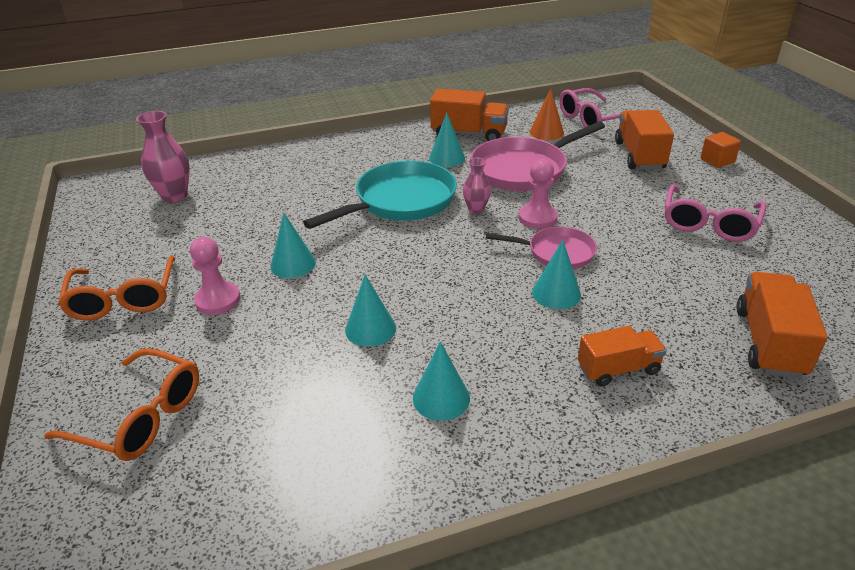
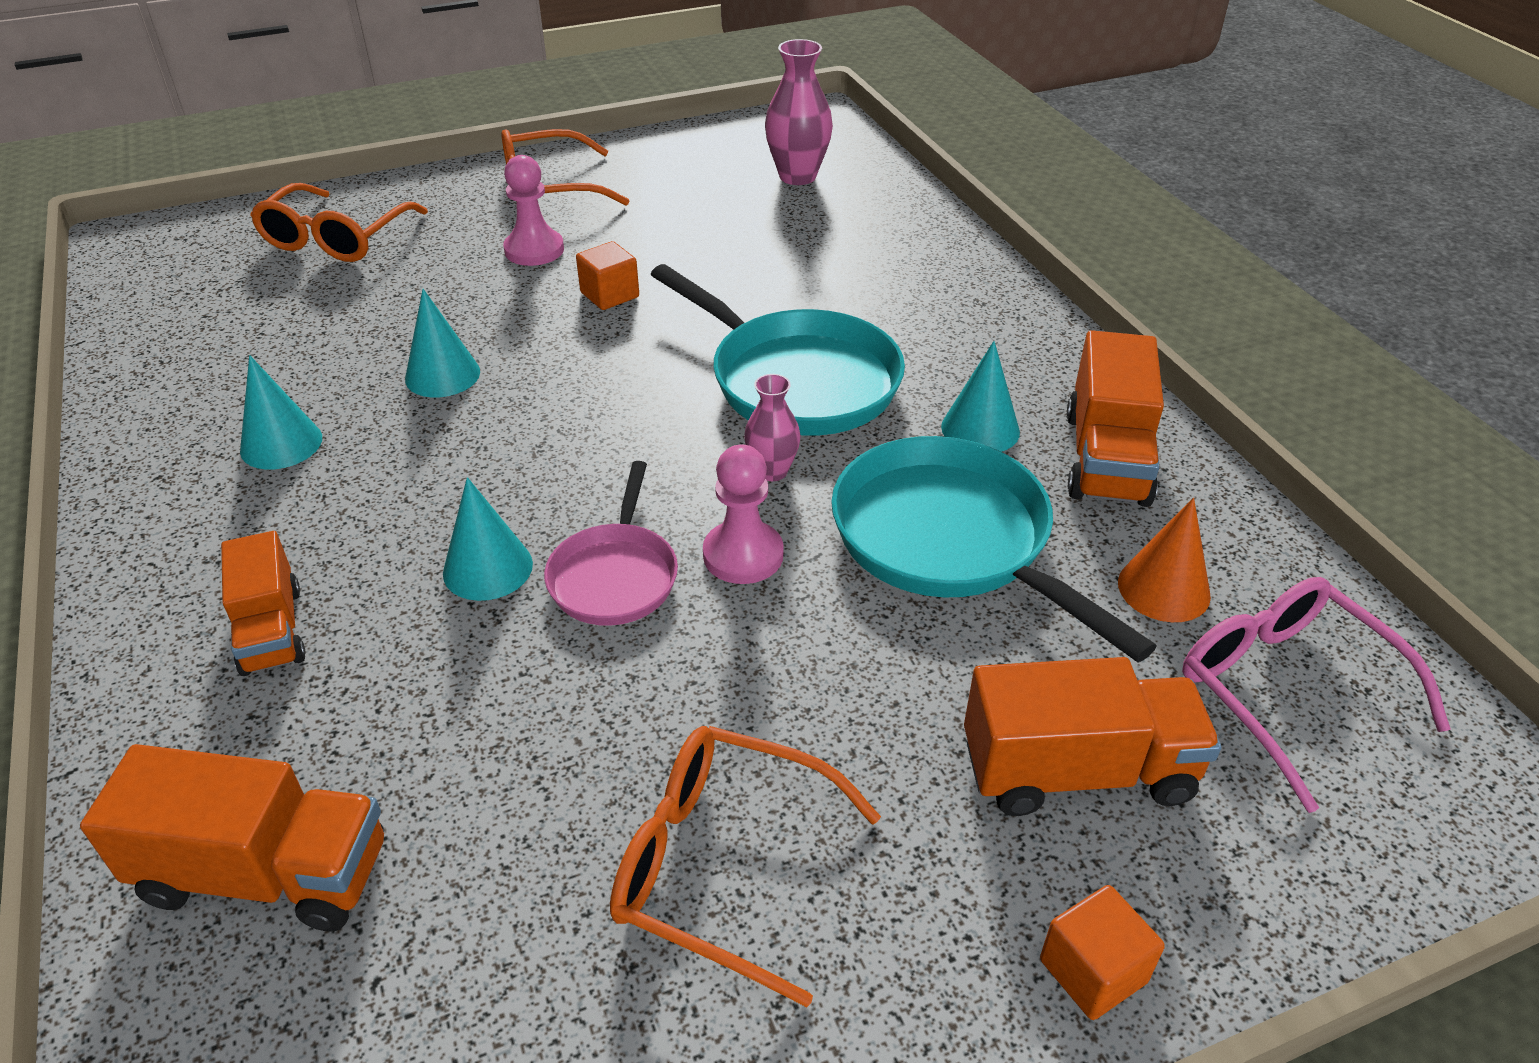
camera: 85 degrees right, 5 degrees up
turquoise cone [270,213,316,278] -> orange cube [576,241,639,310]
pink pan [471,122,605,191] -> turquoise pan [831,436,1157,662]
pink glasses [664,184,766,242] -> orange glasses [610,726,881,1007]

